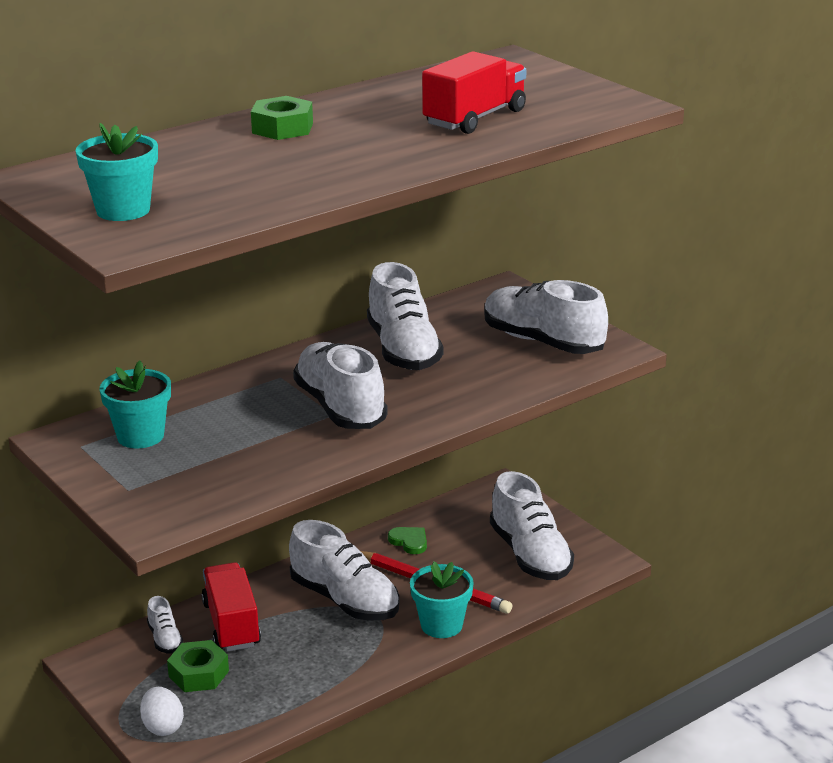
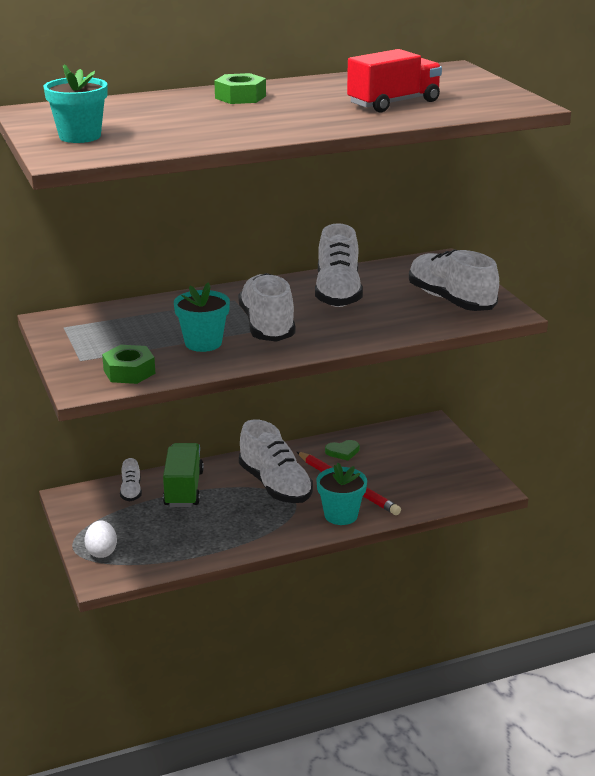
camera: 15 degrees right, 0 degrees up
turquoise flower pot [100,360,171,449] -> turquoise flower pot moved to [174,282,230,352]
green nut [167,640,229,692] -> green nut moved to [102,345,155,384]
red truck [202,562,261,652] -> green truck [163,443,204,507]
green heart [388,527,427,554] -> green heart turned 105 degrees clockwise [325,440,360,461]
white shoe [490,471,574,580] -> none

